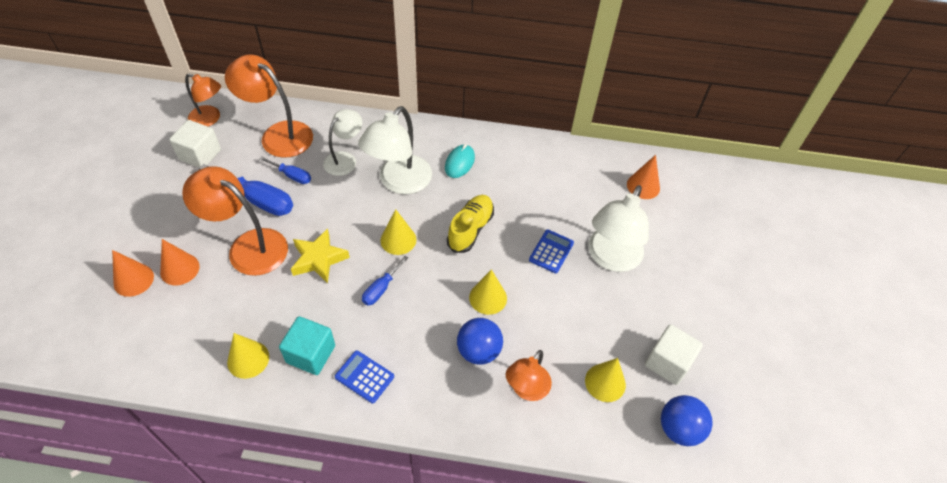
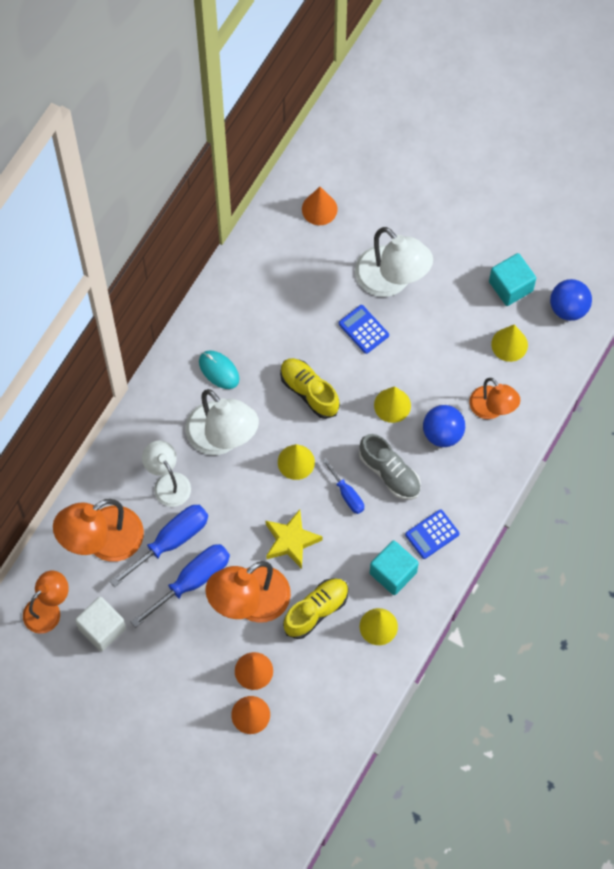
camera: 65 degrees left, 15 degrees up
blue screwdriver [260,157,311,184] -> blue screwdriver [110,505,208,587], size x1.78
white cube [645,324,703,385] -> turquoise cube [489,253,536,306]
none -> yellow shoe [283,578,349,639]
none -> grey shoe [359,434,421,500]

